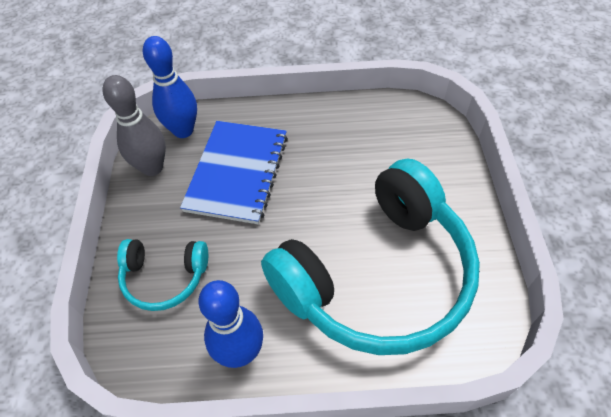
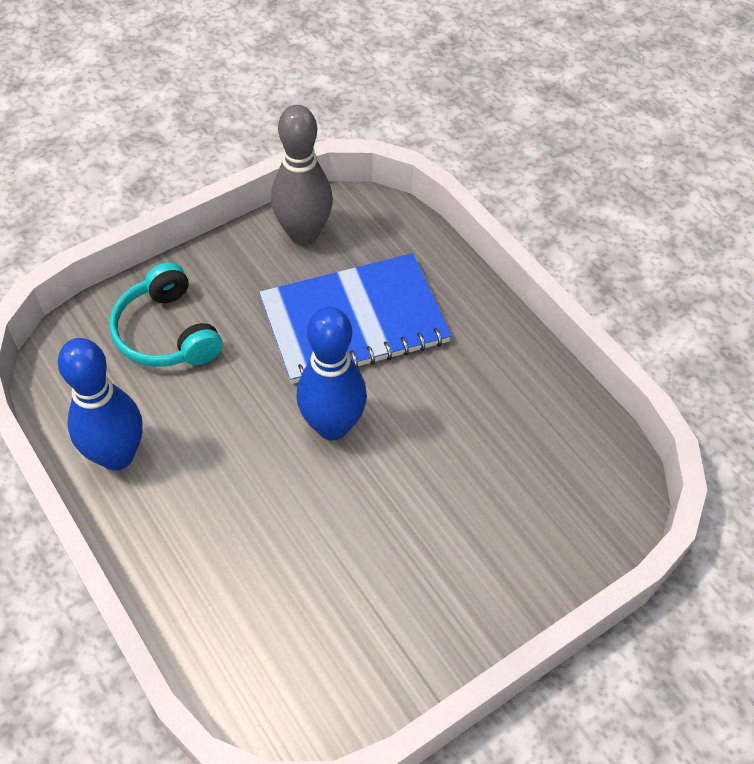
camera: 55 degrees right, 0 degrees up
blue bowling pin [143,36,197,138] -> blue bowling pin moved to [296,307,367,440]
turquoise headphones [261,158,480,355] -> none

